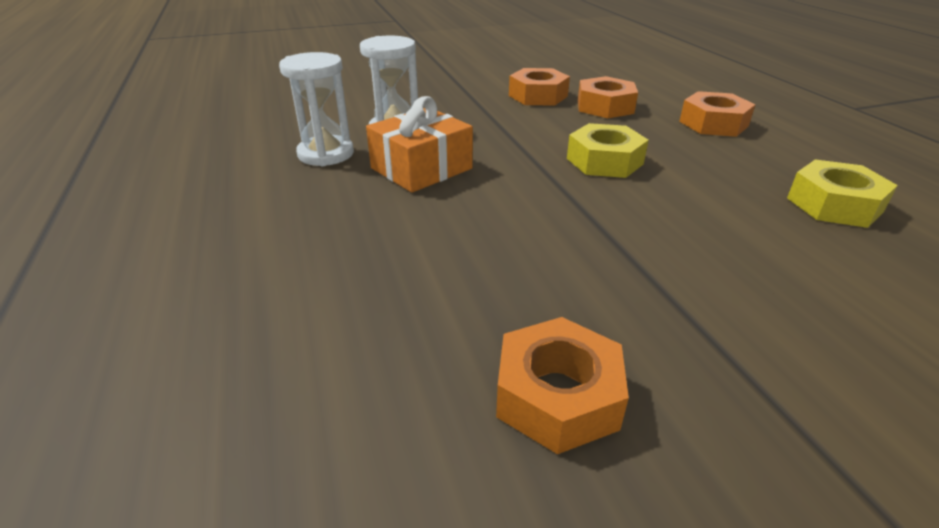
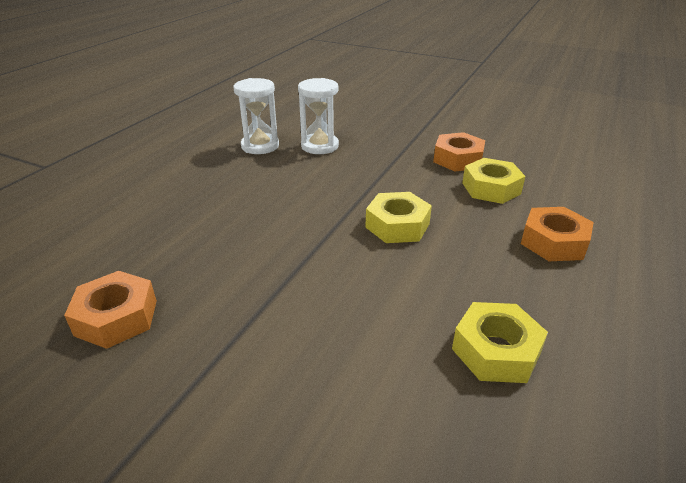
camera: 45 degrees right, 0 degrees up
orange gift [366,96,473,193] -> none
orange nut [578,76,638,119] -> yellow nut [462,158,526,204]

